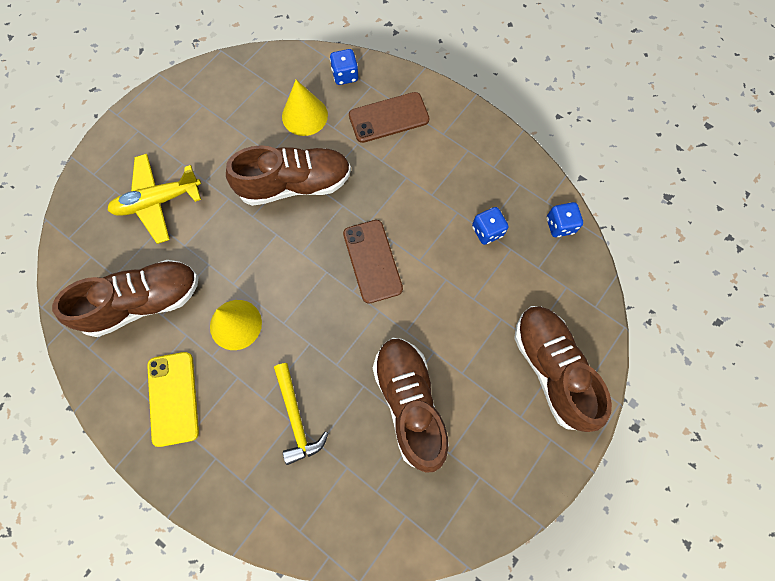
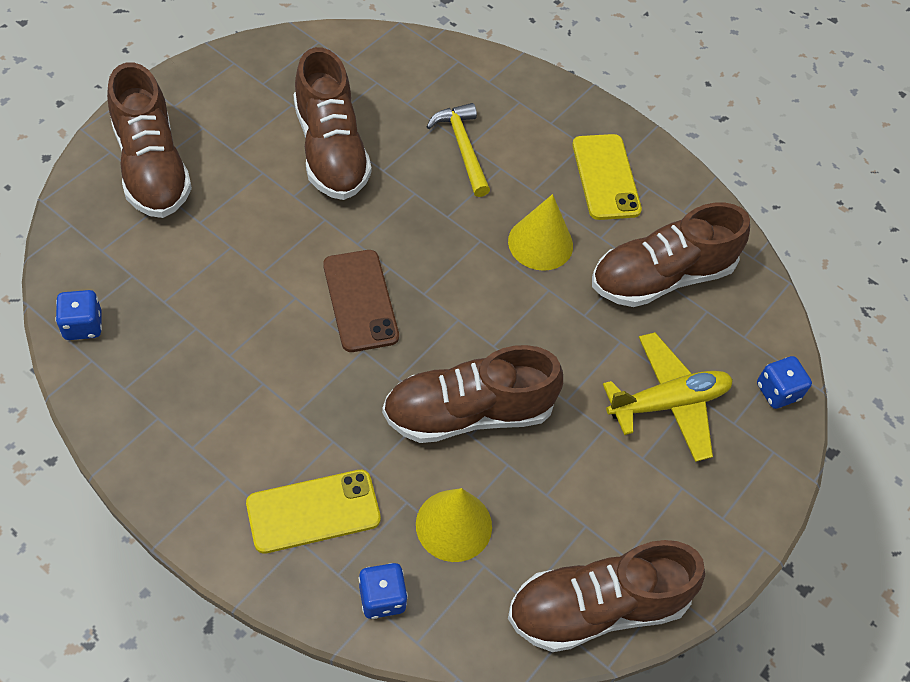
camera: 175 degrees right, 15 degrees down
brown phone [349,92,430,143] -> yellow phone [246,470,381,554]
blue dice [472,207,508,245] -> blue dice moved to [757,356,812,409]
none -> brown shoe [508,540,705,652]

